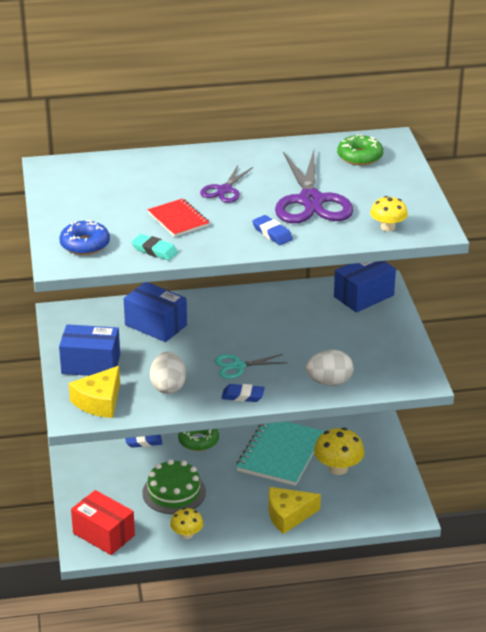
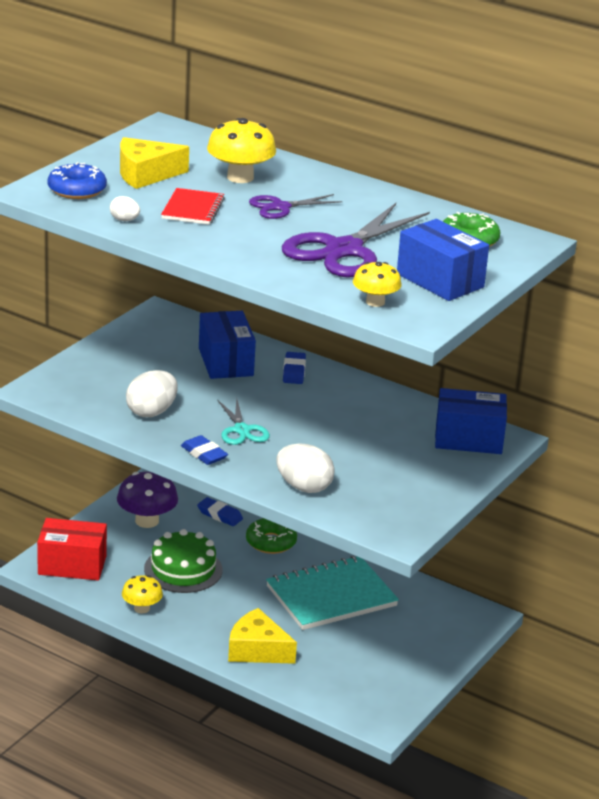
camera: 40 degrees right, 5 degrees down
blue box [59,324,120,376] -> blue box moved to [397,219,489,301]
yellow cheese [69,366,120,418] -> yellow cheese moved to [120,137,189,189]
red box [71,490,135,555] -> red box turned 75 degrees counterclockwise [37,518,107,580]
turquoise eraser [131,234,178,260] -> white egg [110,196,140,221]
turquoise scissors [215,354,287,379] -> turquoise scissors turned 135 degrees counterclockwise [217,398,270,445]
blue eraser [252,215,293,245] -> blue eraser moved to [283,352,306,384]
yellow mushroom [314,428,365,475] -> yellow mushroom moved to [207,118,276,183]
none -> purple mushroom [117,472,178,528]

